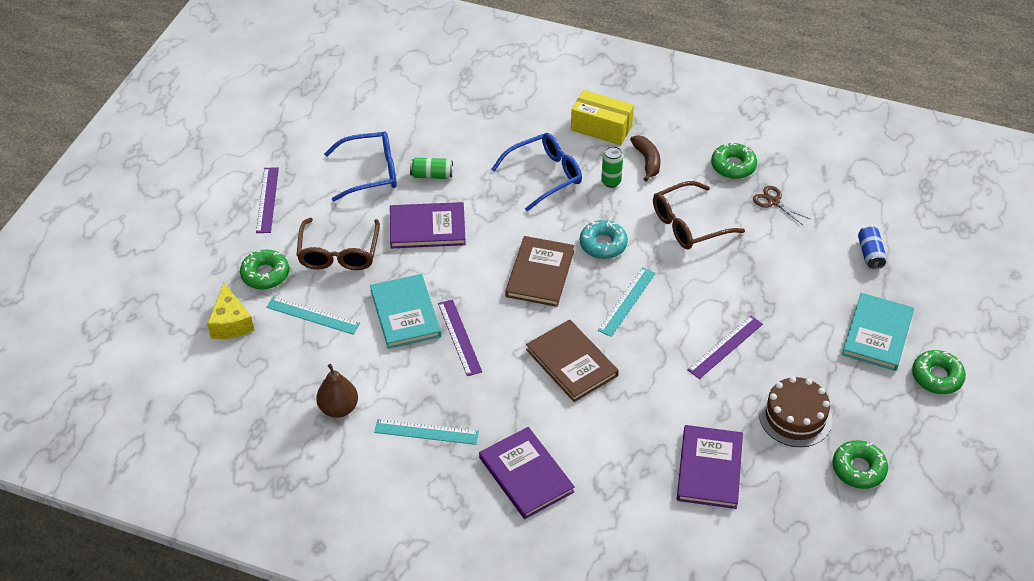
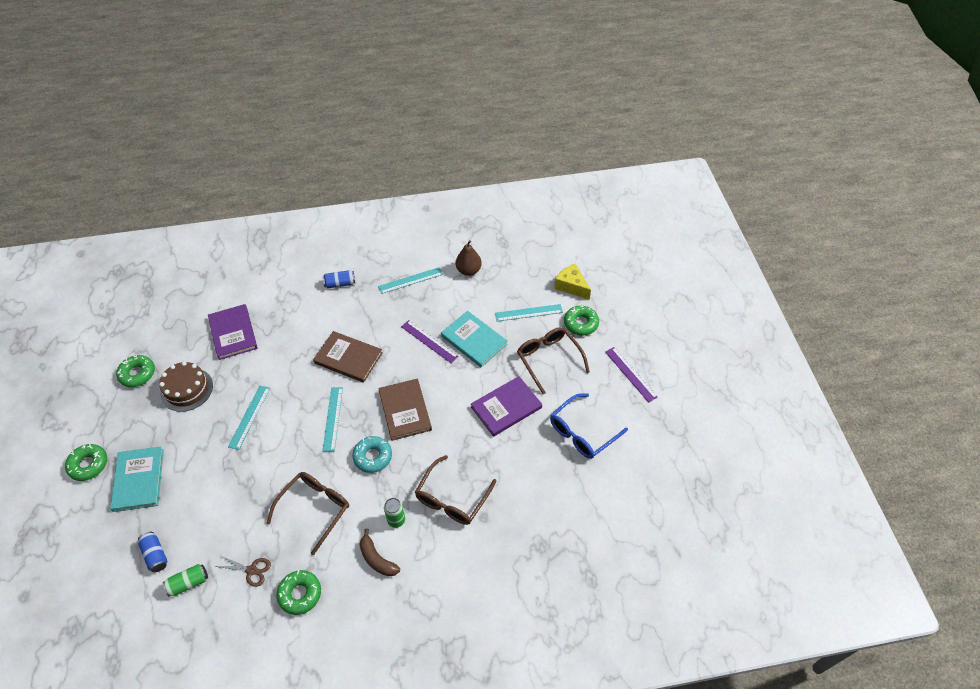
camera: 150 degrees right, 5 degrees up
green can [410,158,453,179] -> green can moved to [163,564,208,597]
purple book [479,427,575,519] -> blue can [323,270,355,288]
blue glasses [491,133,582,211] -> brown glasses [415,455,496,525]
yellow box [571,90,634,145] -> none
purple ruler [687,316,763,379] -> turquoise ruler [228,386,270,450]

